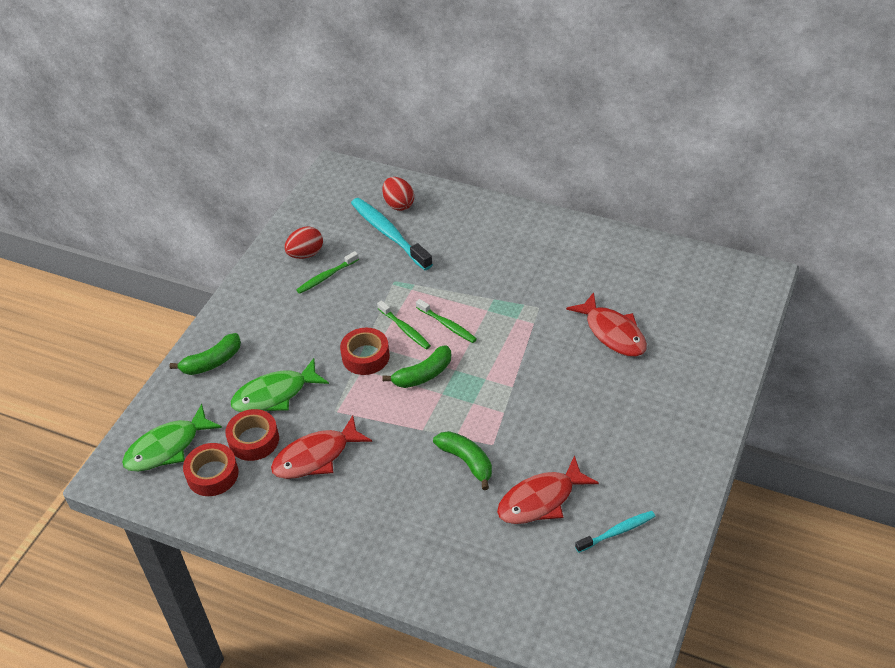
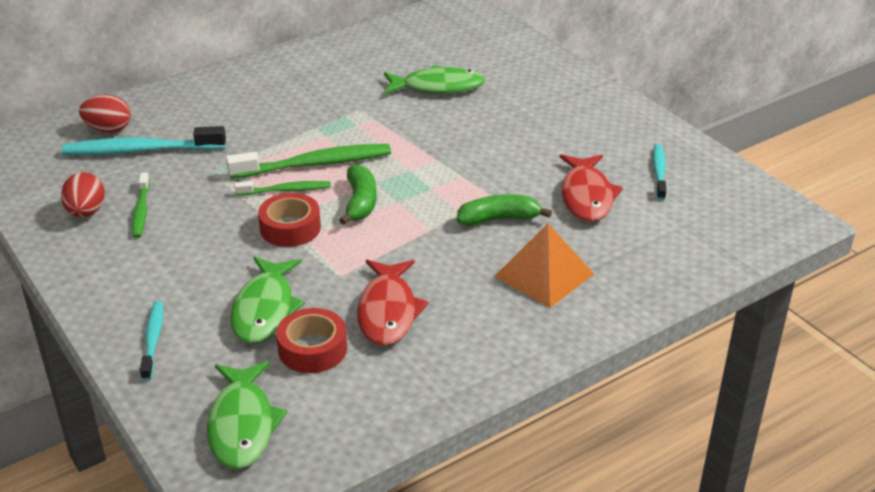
camera: 60 degrees left, 10 degrees down
green banana [169,333,241,375] -> turquoise toothbrush [140,301,163,381]
red tape [183,443,239,496] -> none
green toothbrush [416,299,477,343] -> green toothbrush [226,144,391,179], size x1.78
red fish [566,292,647,357] -> green fish [384,65,485,94]
none -> orange pyramid [494,223,594,308]

